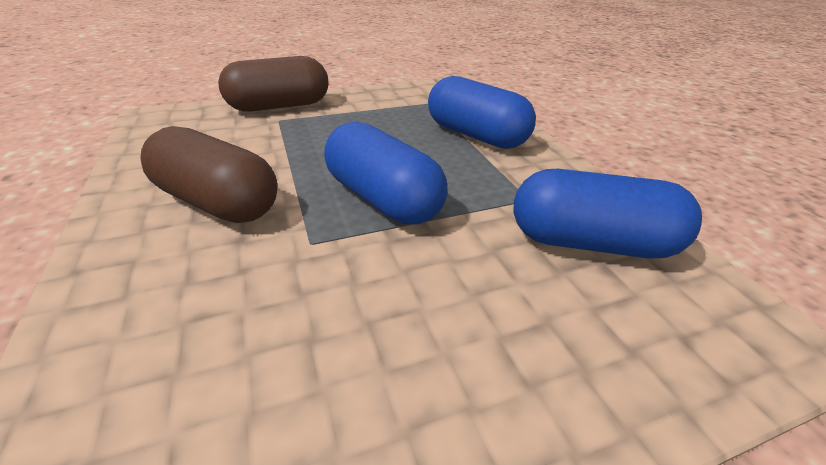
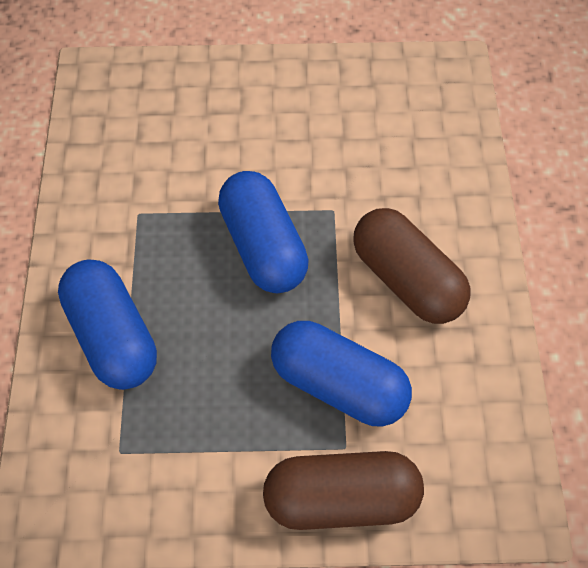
camera: 160 degrees left, 25 degrees up
blue capsule [514,169,702,258] -> blue capsule moved to [271,321,412,426]

